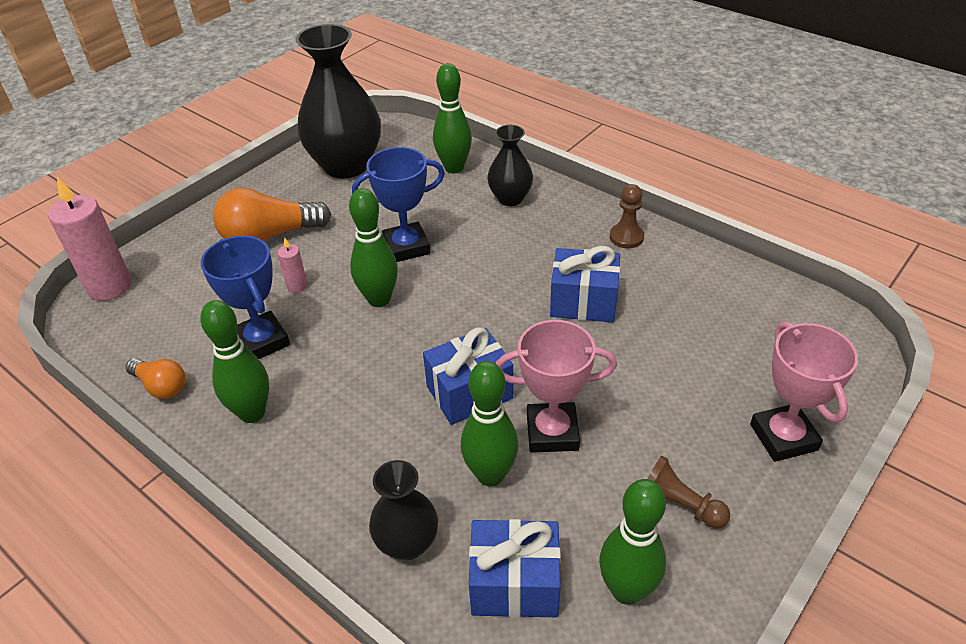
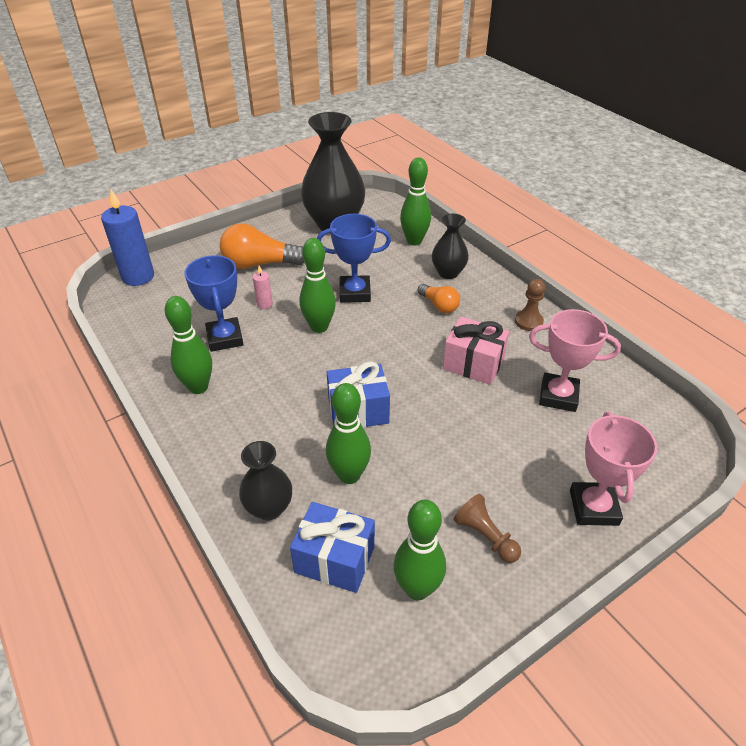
camera: 15 degrees right, 0 degrees up
pink candle [48,177,132,301] -> blue candle [101,190,154,286]
orange light bulb [126,358,186,399] -> orange light bulb moved to [418,284,460,313]
pink trophy [496,320,617,453] -> pink trophy moved to [529,309,621,412]
blue gift [550,246,620,323] -> pink gift [443,317,509,385]

